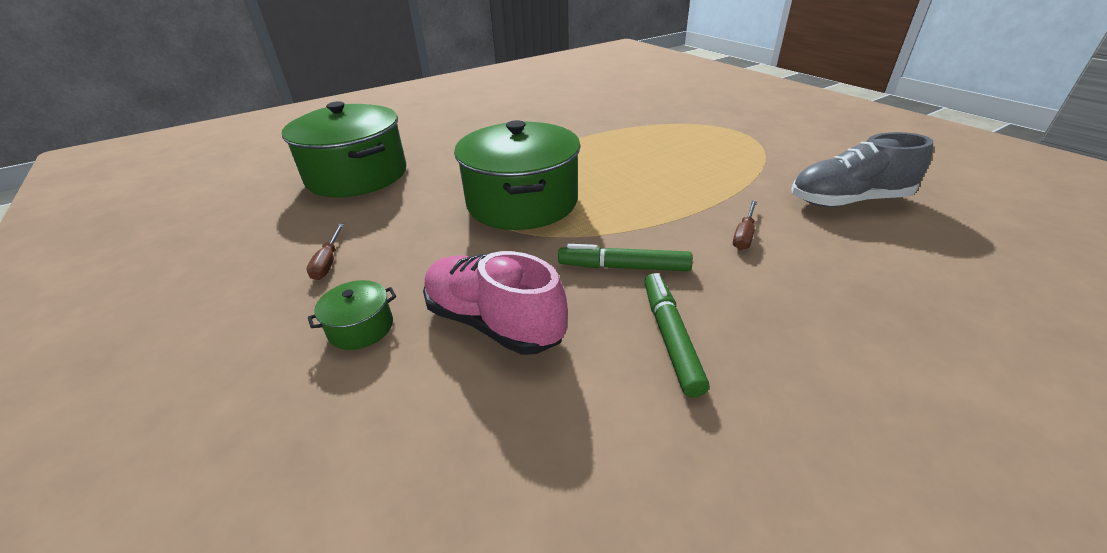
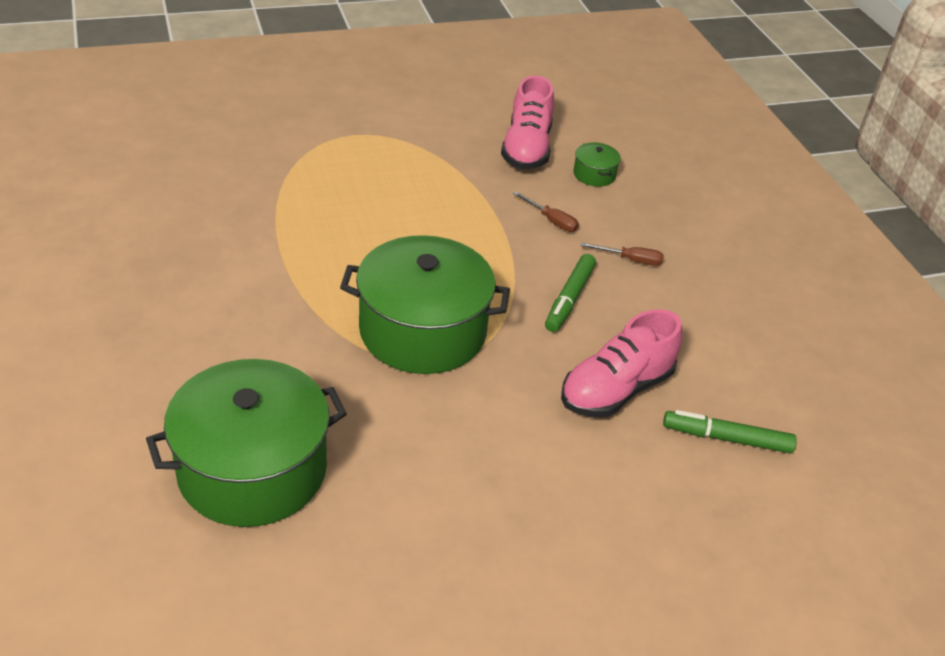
camera: 80 degrees left, 5 degrees up
brown screwdriver [306,223,344,280] -> brown screwdriver moved to [581,242,664,266]
green pot [308,280,396,350] -> green pot moved to [573,142,621,187]
green marker [644,273,709,398] -> green marker moved to [663,410,797,453]
grey shoe [791,132,933,207] -> pink shoe [501,75,554,169]

